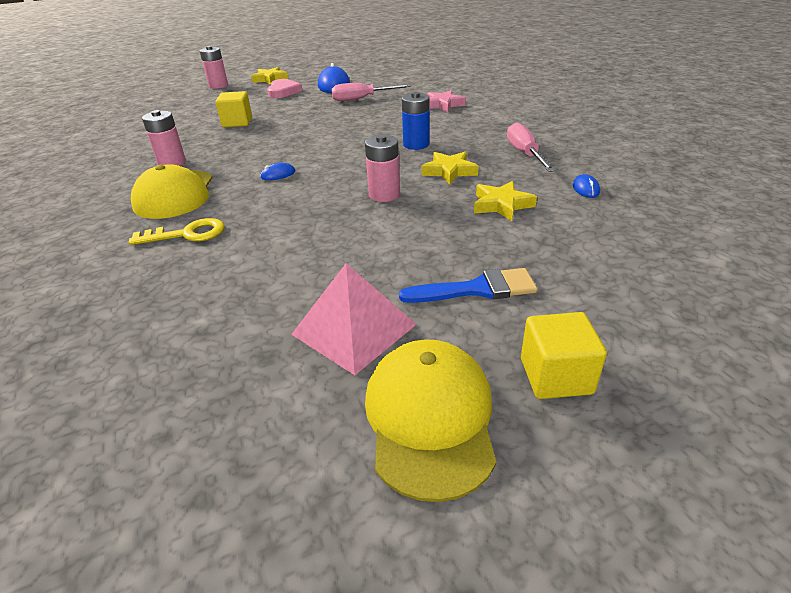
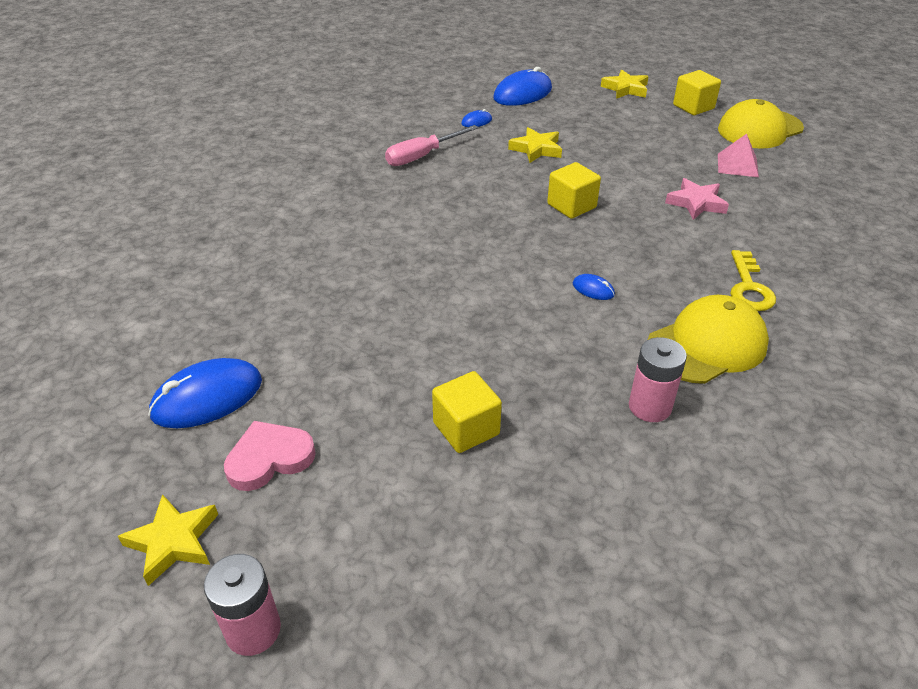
camera: 120 degrees left, 5 degrees up
yellow key [129,218,225,245] -> yellow key turned 135 degrees counterclockwise [730,250,776,311]
pink pyramid [291,263,417,375] -> pink pyramid [718,134,759,177], size x0.66
pink screwdriver [332,83,411,101] -> none
pink battery [365,135,400,202] -> yellow cube [547,162,601,219]
blue brush [399,268,537,303] -> none
blue battery [402,92,429,150] -> none
yellow star [422,152,479,185] -> yellow star moved to [601,70,649,99]
pink star [427,90,466,112] -> pink star moved to [665,178,729,220]
none -> blue mouse [493,67,552,106]

